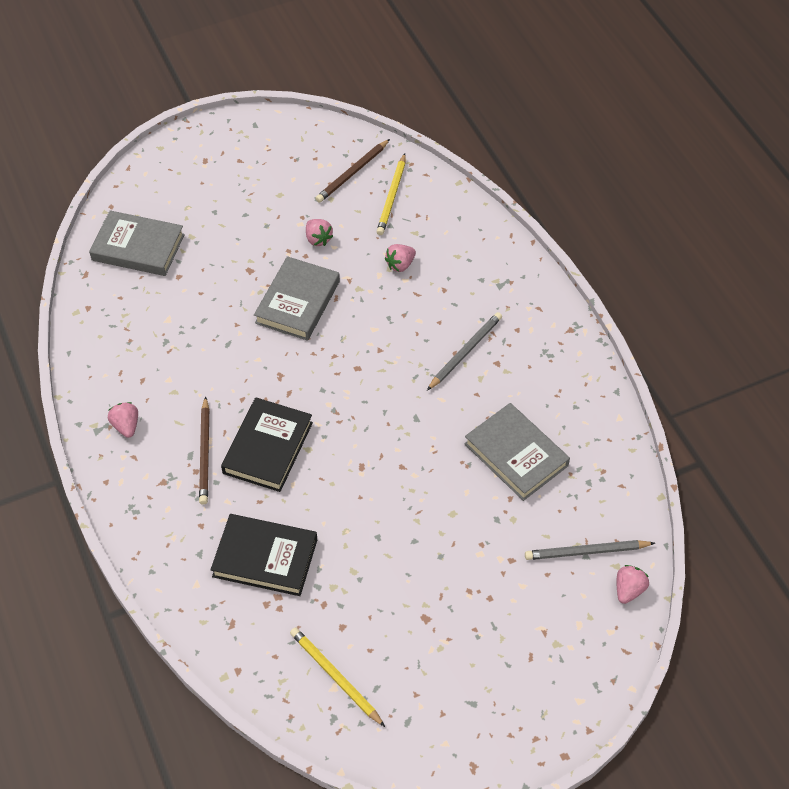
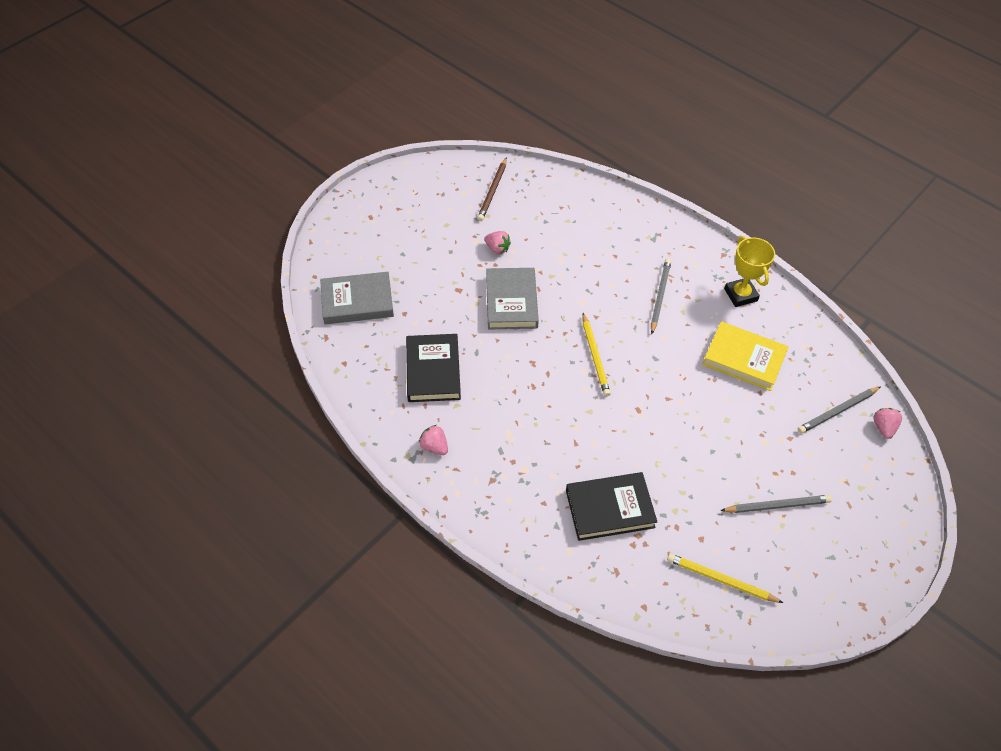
camera: 25 degrees left, 0 degrees up
brown pencil [199,396,210,505] -> none
black book [221,398,313,492] -> black book moved to [406,334,461,402]
yellow pencil [376,153,406,235] -> yellow pencil moved to [582,313,611,396]
pink strawberry [385,244,416,272] -> none
grey book [464,403,570,501] -> yellow book [702,321,788,391]
none -> grey pencil [720,495,832,513]
none -> yellow trophy [724,236,775,307]

